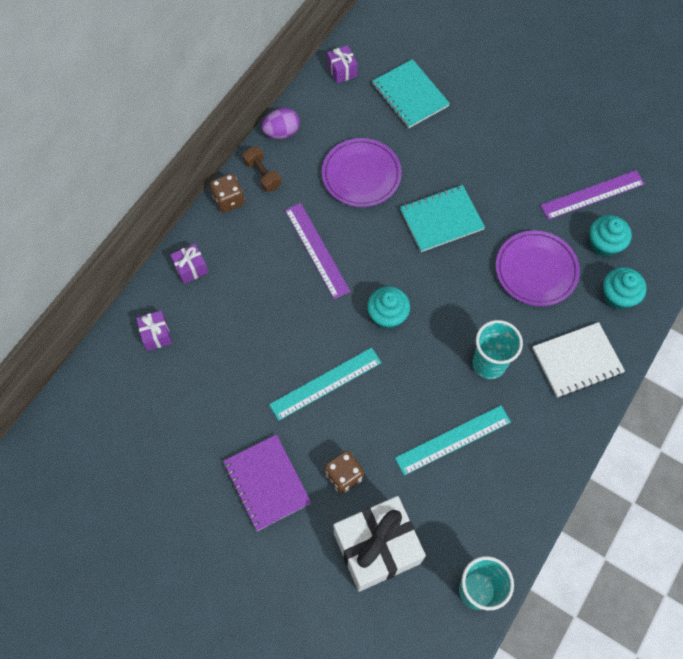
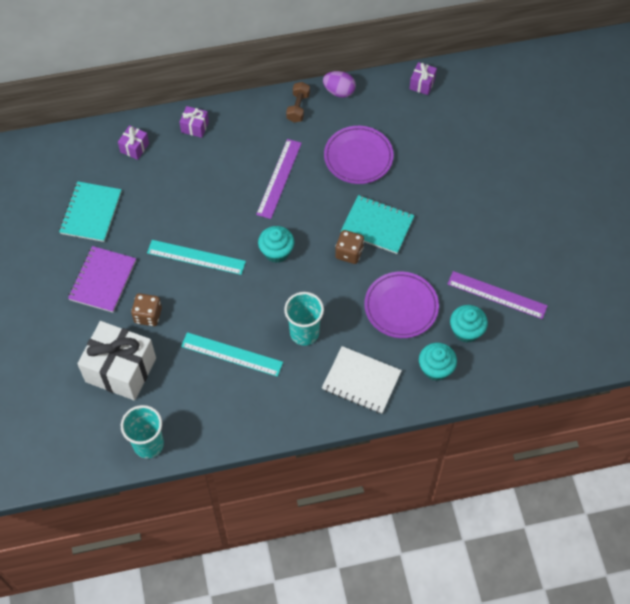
camera: 45 degrees right, 5 degrees down
brown dice [210,173,245,213] -> brown dice moved to [335,230,364,264]
turquoise notebook [372,59,450,128] -> turquoise notebook moved to [59,181,122,242]

